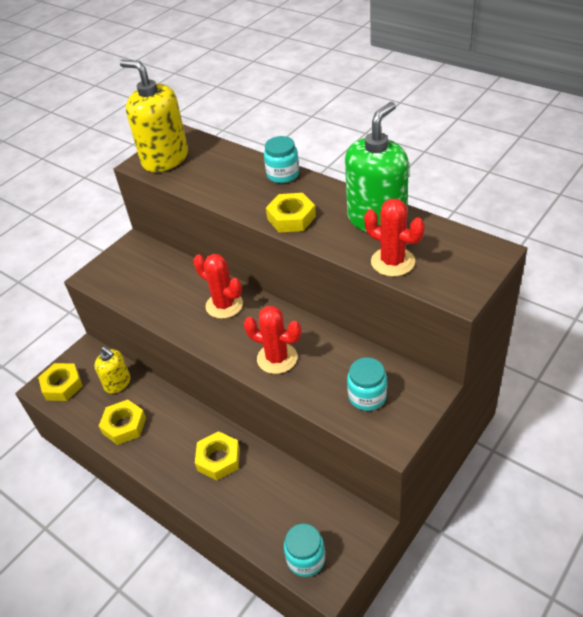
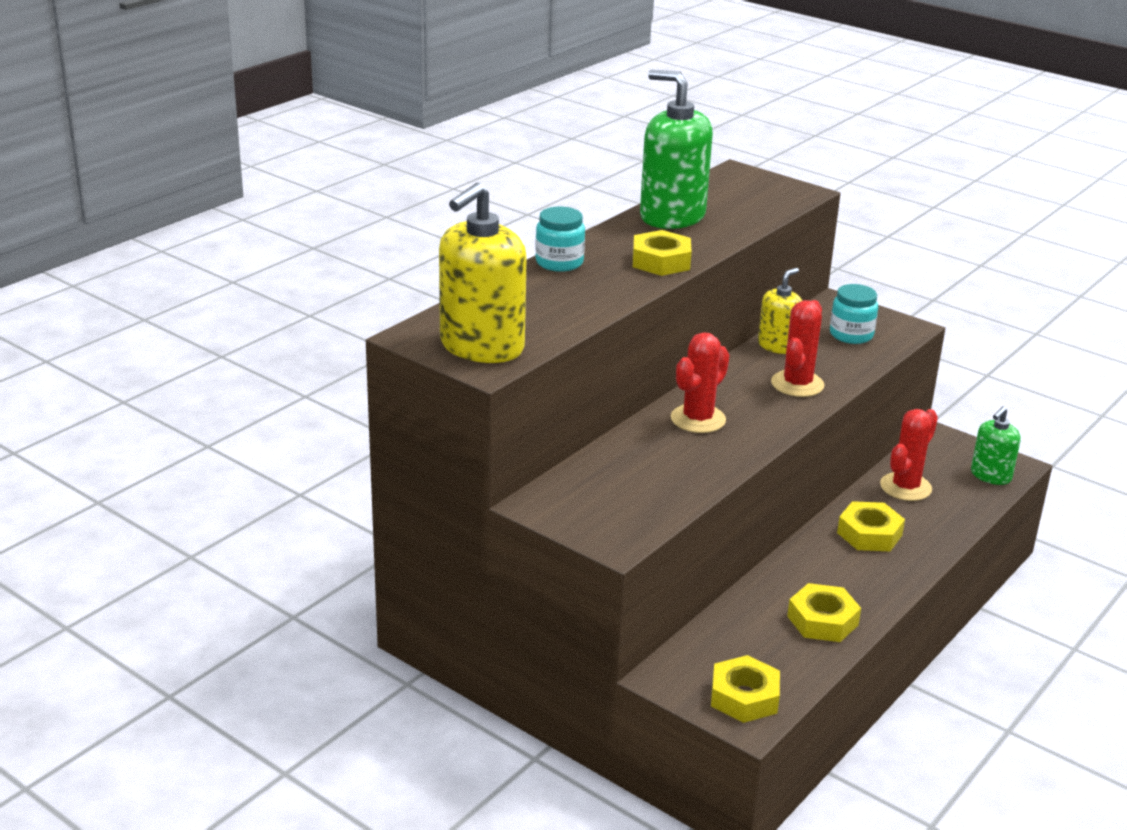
camera: 95 degrees left, 15 degrees down
yellow soap dispenser [94,346,131,394] -> yellow soap dispenser moved to [758,268,802,354]
turquoise jar [284,524,325,577] -> green soap dispenser [971,406,1021,485]
red cactus [364,199,425,277] -> red cactus moved to [880,409,938,501]

